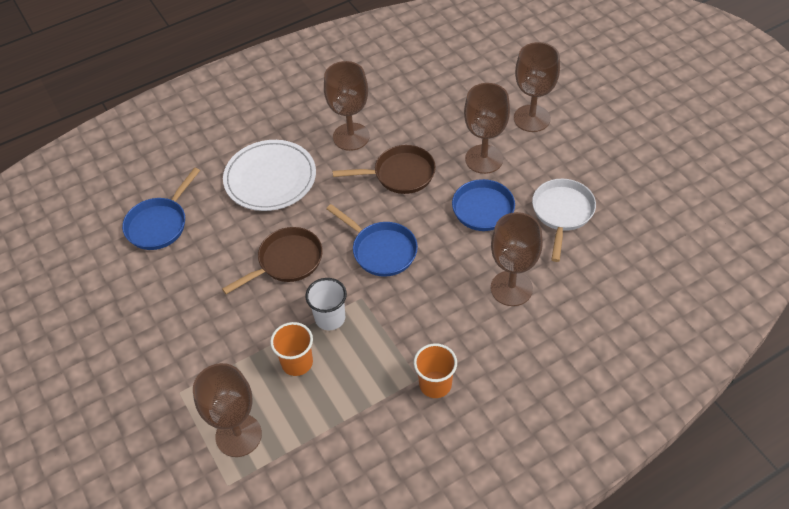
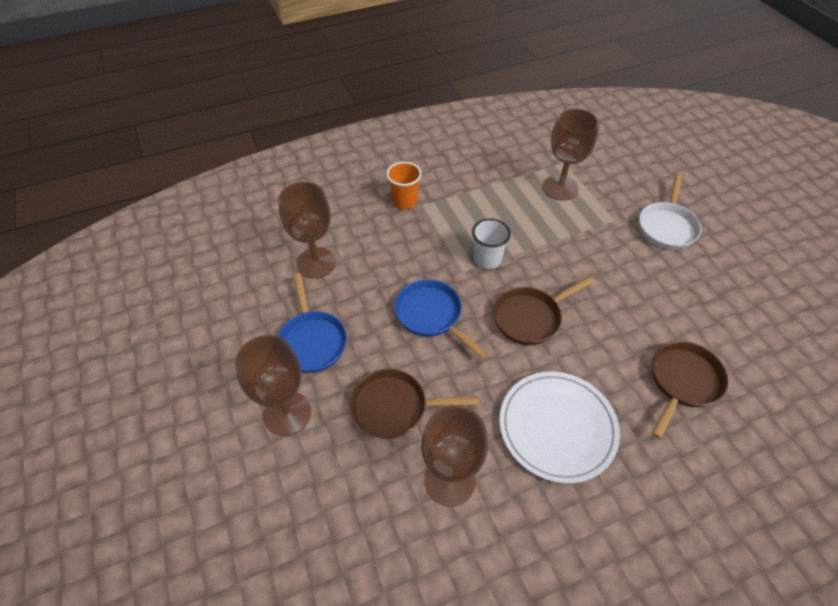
camera: 175 degrees left, 0 degrees up
blue pan [122,168,200,250] -> brown pan [652,341,728,439]
orange cup [270,322,313,376] -> none
brown goblet [514,42,560,132] -> none
white pan [532,179,596,262] -> white pan moved to [639,174,701,249]

